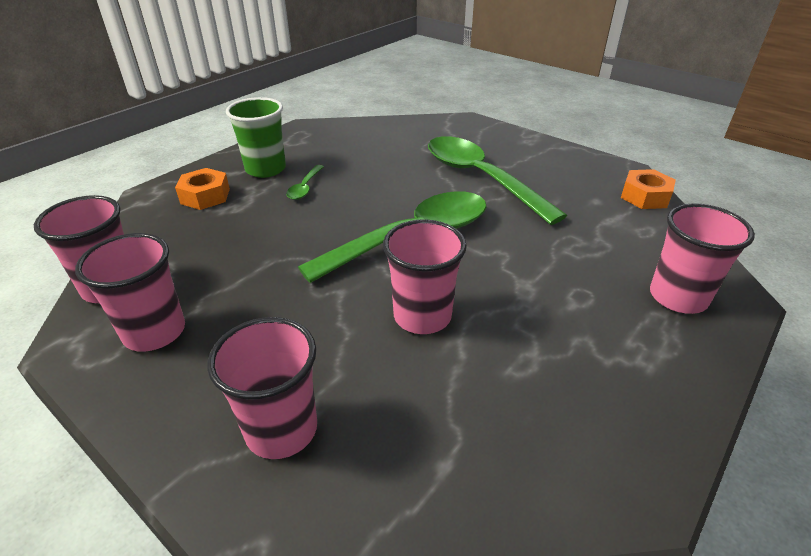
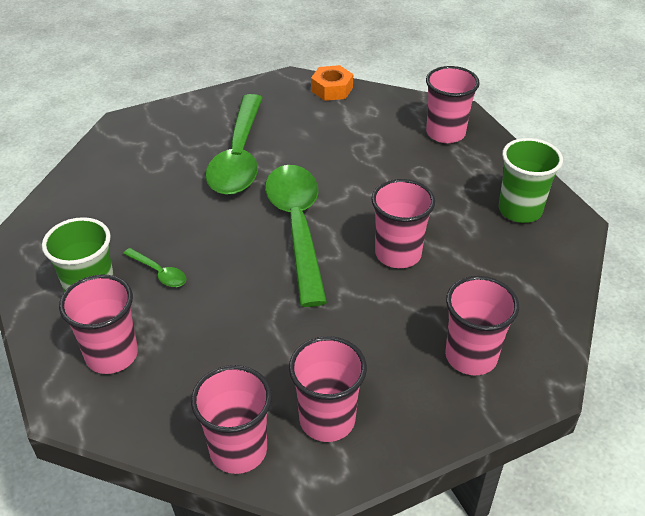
camera: 65 degrees left, 5 degrees up
orange nut [175,168,230,210] -> pink cup [59,274,138,374]
green spoon [428,136,567,225] -> green spoon turned 75 degrees counterclockwise [205,94,263,195]
none -> green cup [499,138,563,223]

